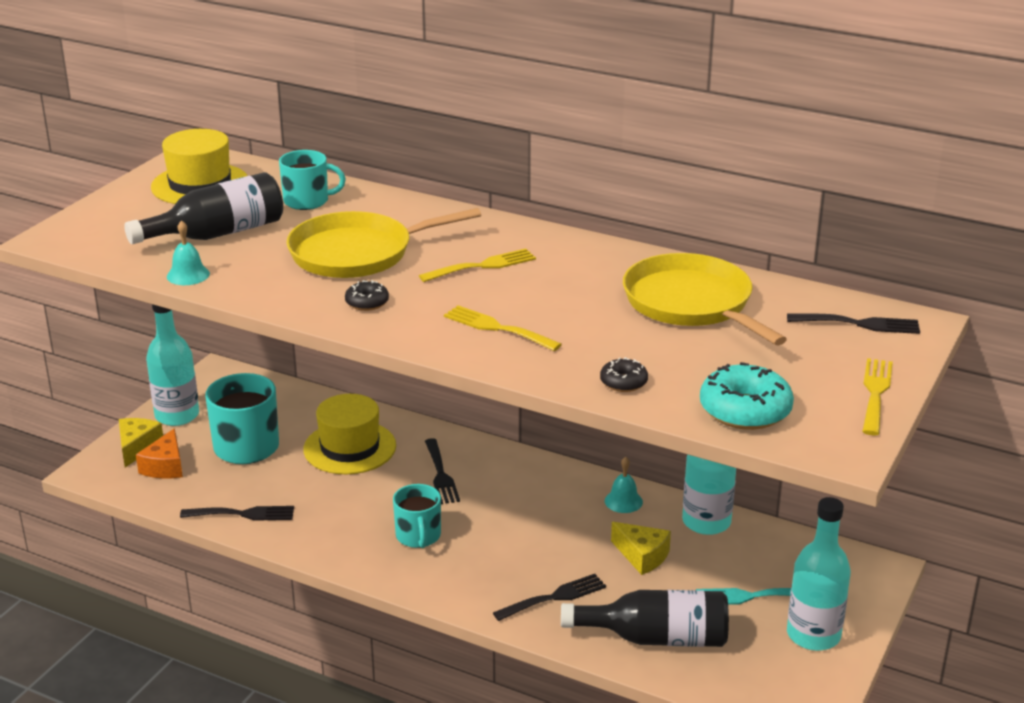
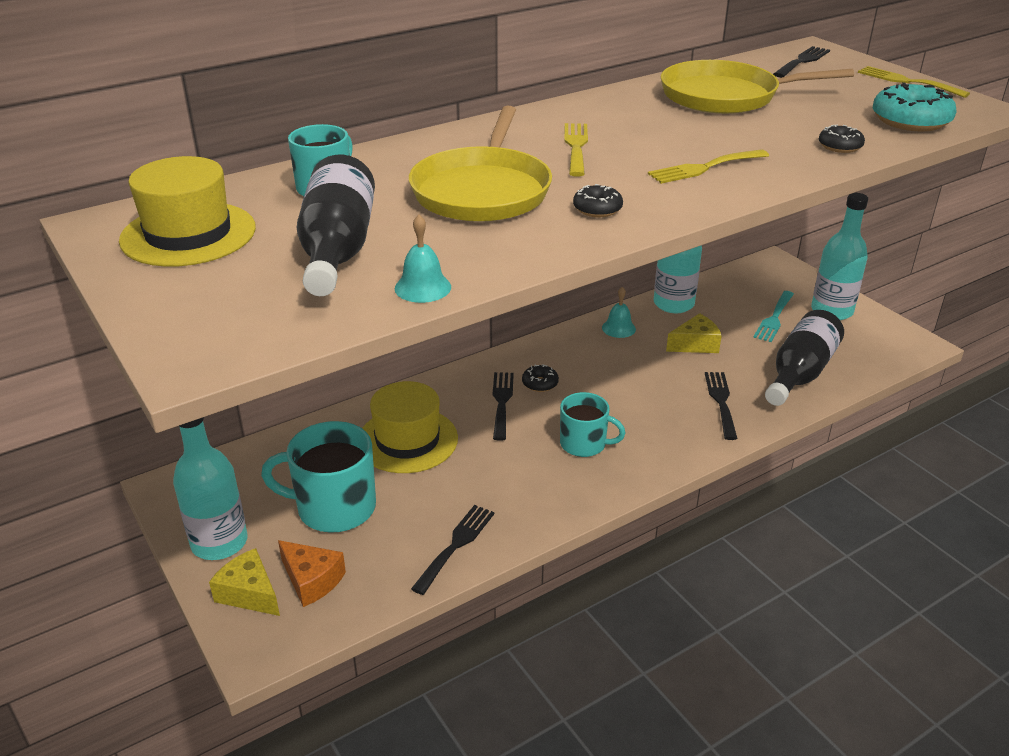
camera: 60 degrees left, 5 degrees up
black fork [425,438,460,504] -> black fork turned 105 degrees counterclockwise [493,372,514,441]
none -> black donut [522,364,559,392]

